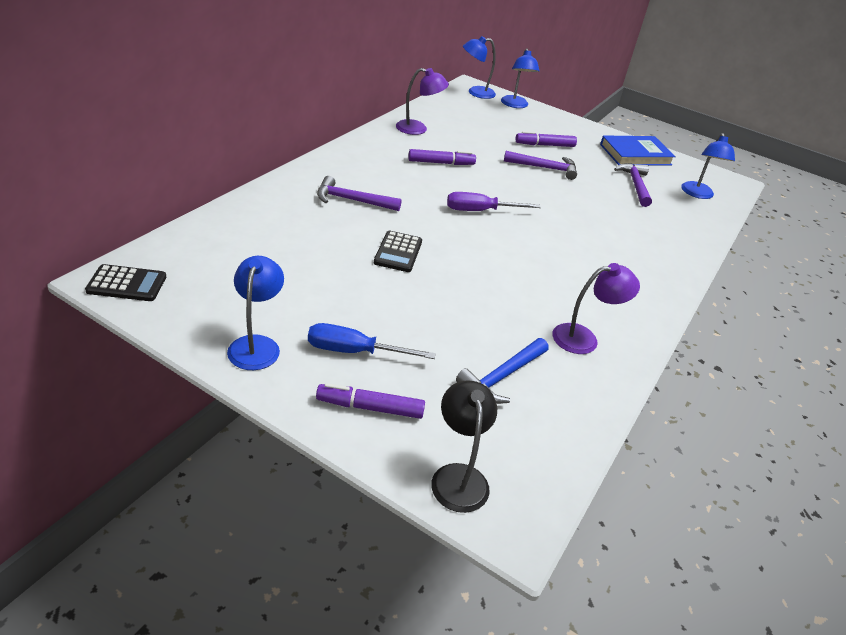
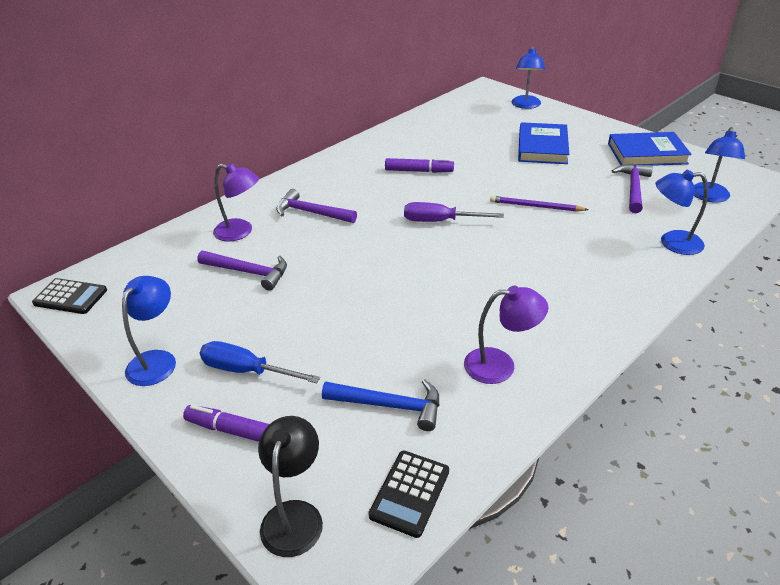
camera: 20 degrees right, 0 degrees up
black calculator [374,231,422,272] -> black calculator moved to [368,451,449,538]
purple lamp [396,68,449,135] -> purple lamp moved to [213,163,259,241]
blue hammer [456,338,548,404] -> blue hammer turned 135 degrees counterclockwise [322,379,439,431]
blue lamp [463,36,496,99] -> blue lamp moved to [655,170,708,255]
purple hammer [504,151,577,180] -> purple hammer moved to [198,251,287,291]
purple marker [516,131,577,147] -> blue book [518,122,569,164]
none -> purple pencil [490,196,588,212]

